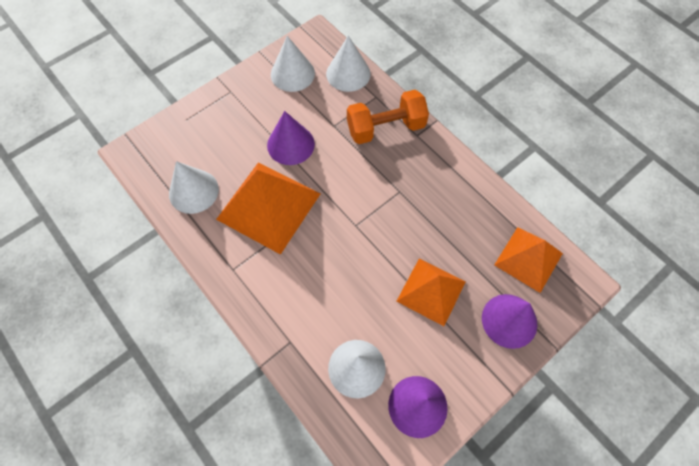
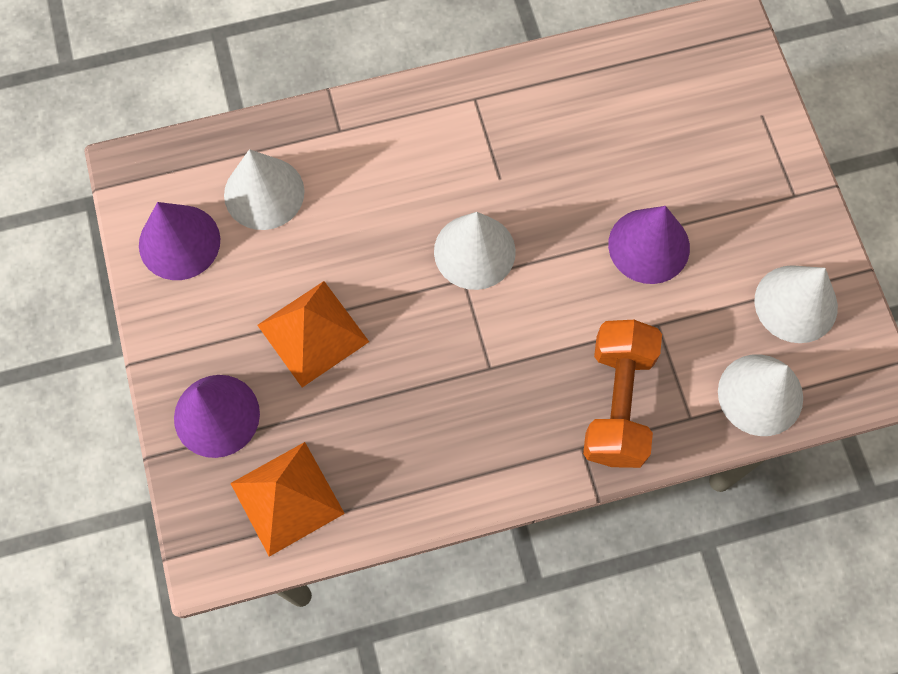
camera: 115 degrees right, 5 degrees up
white cone [169,161,219,214] -> white cone moved to [434,212,516,290]
orange pyramid [216,162,320,255] -> none

